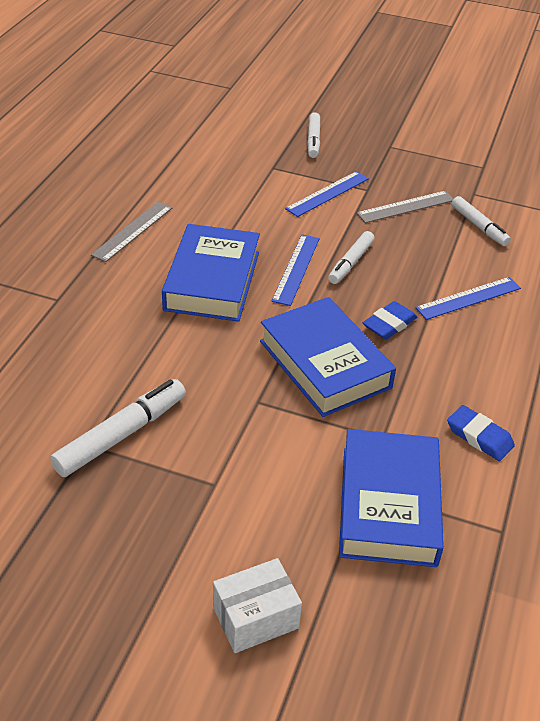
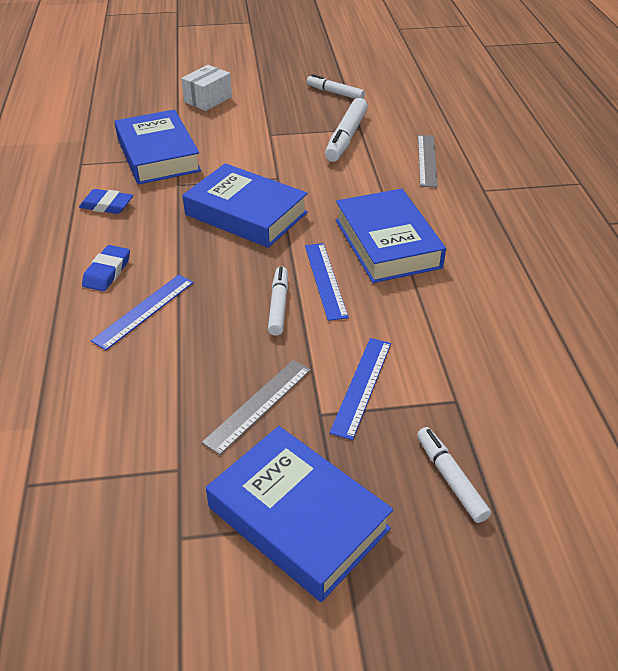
camera: 155 degrees right, 0 degrees up
grey ruler [91,202,172,262] -> grey ruler moved to [418,135,438,187]
blue eraser [363,301,417,339] -> blue eraser moved to [82,245,130,291]
white marker [452,196,511,246] -> white marker moved to [307,74,365,99]
none -> blue book [206,426,393,602]

